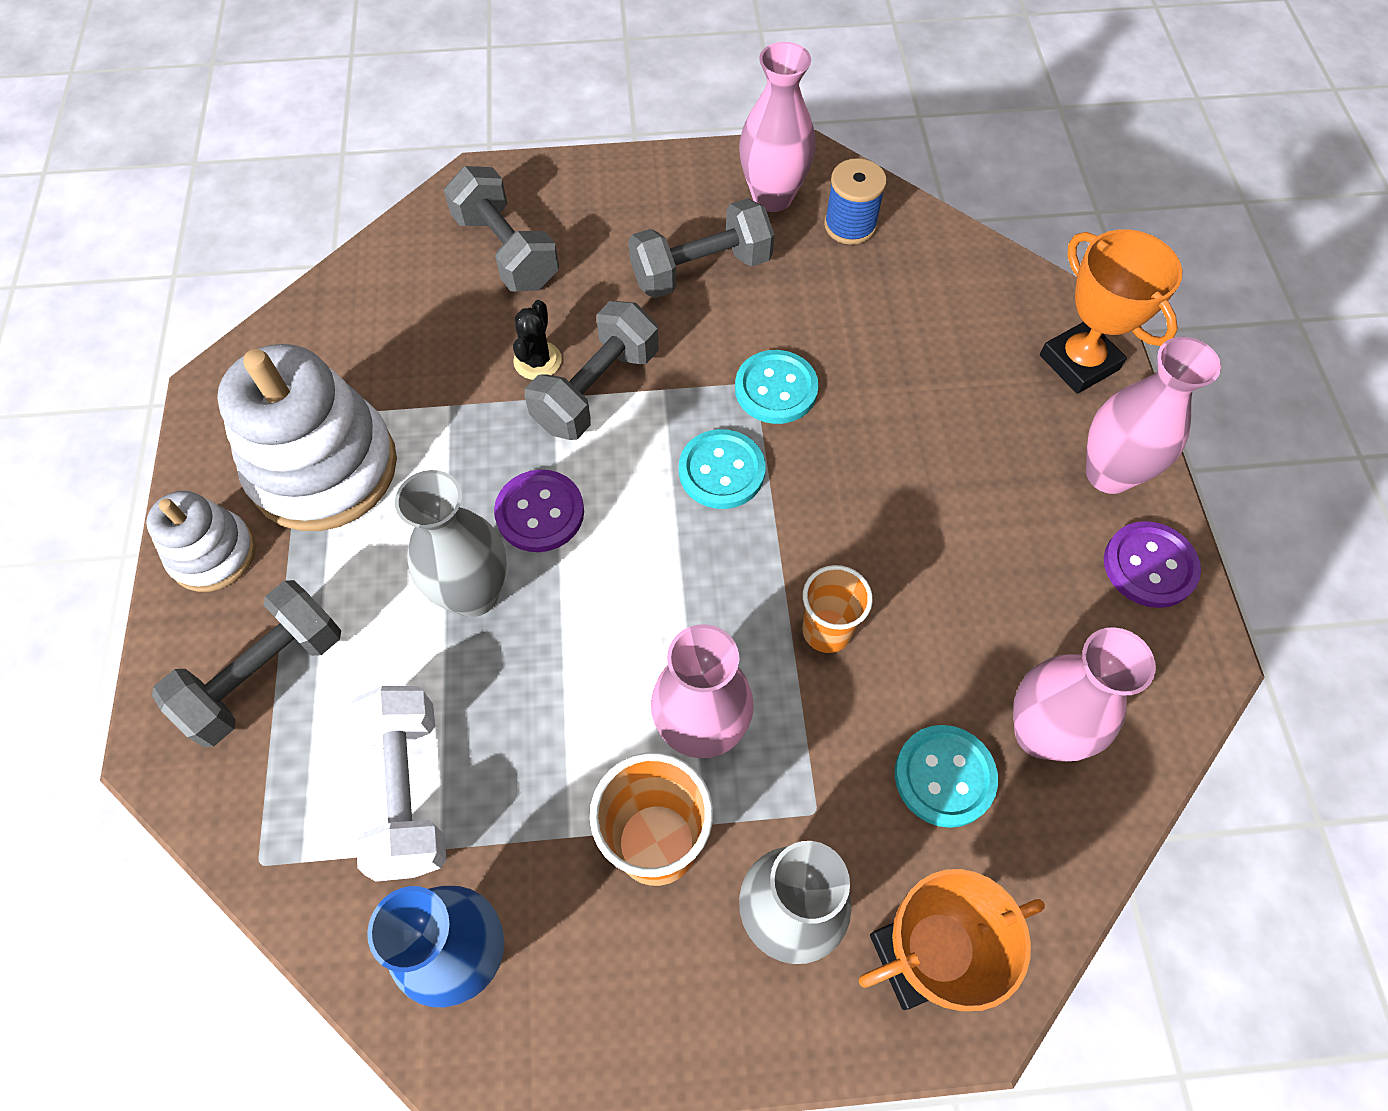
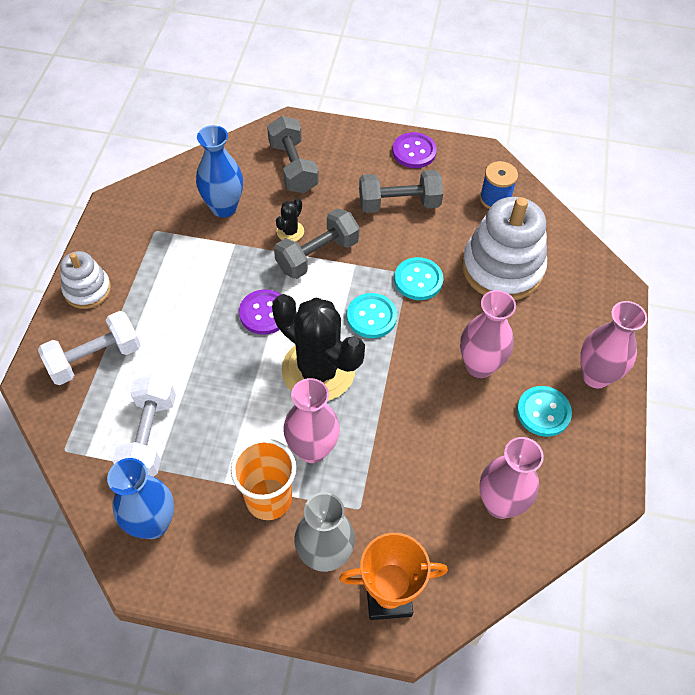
camera: 15 degrees right, 5 degrees down
grey dumbbell [152,580,341,747] -> white dumbbell [38,311,141,385]
white stacking toy [217,344,397,531] -> white stacking toy moved to [462,197,547,300]
grey vase [395,470,507,617] -> none
pink vase [739,42,816,212] -> pink vase moved to [460,290,516,378]
orange cup [802,565,873,653] -> none
turquoise button [895,725,998,828] -> turquoise button moved to [517,386,572,437]
orange trophy [1040,229,1182,394] -> none
purple button [1104,521,1201,608] -> purple button moved to [392,132,437,168]
none -> blue vase [196,125,243,218]
none -> black cactus [272,294,365,401]

